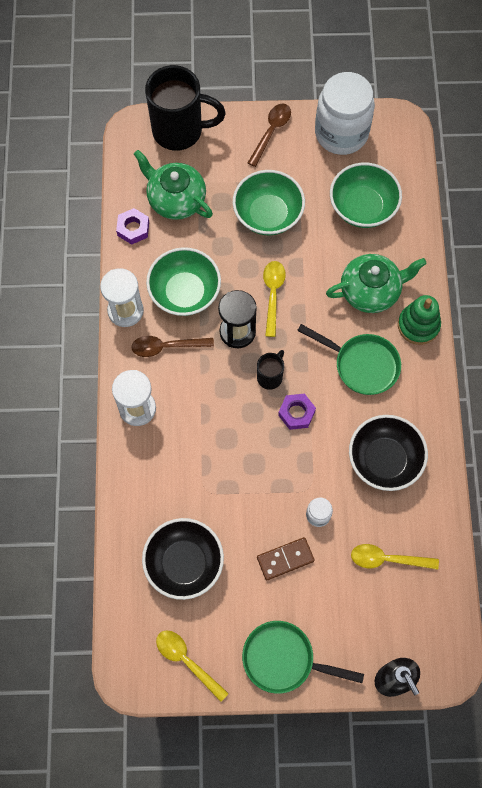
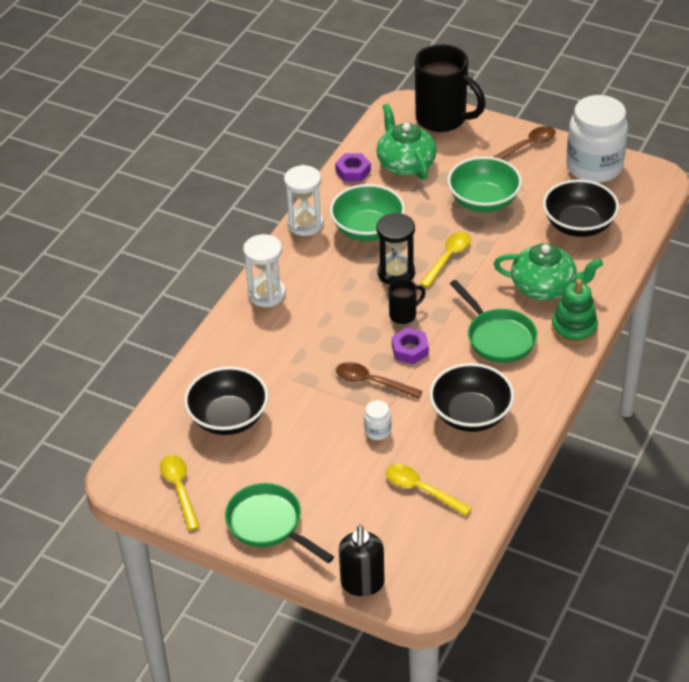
camera: 30 degrees right, 25 degrees down
brown spoon [131,336,214,357] -> brown spoon moved to [336,362,422,399]
brown domino [257,537,315,580] -> none
green bowl [330,163,402,228] -> black bowl [543,179,619,237]

